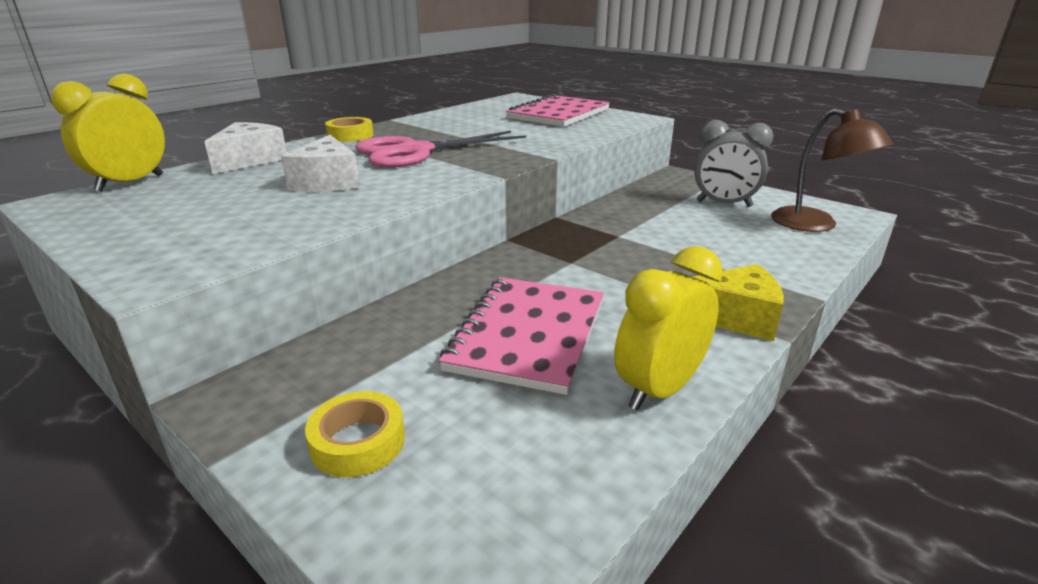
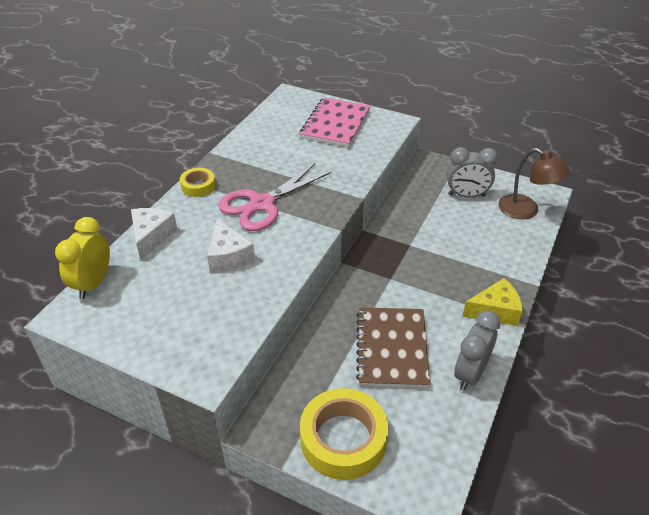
camera: 15 degrees left, 15 degrees up
yellow tape [305,391,405,477] -> yellow tape [300,388,388,480], size x1.91
pink notebook [439,277,604,395] -> brown notebook [356,307,430,388]
yellow clock [614,246,723,411] -> grey clock [454,310,501,391]

